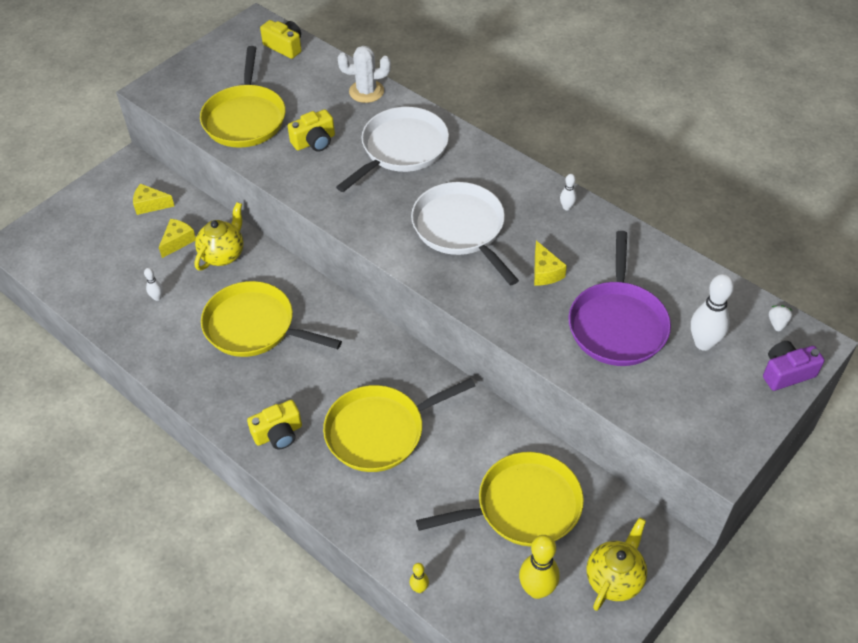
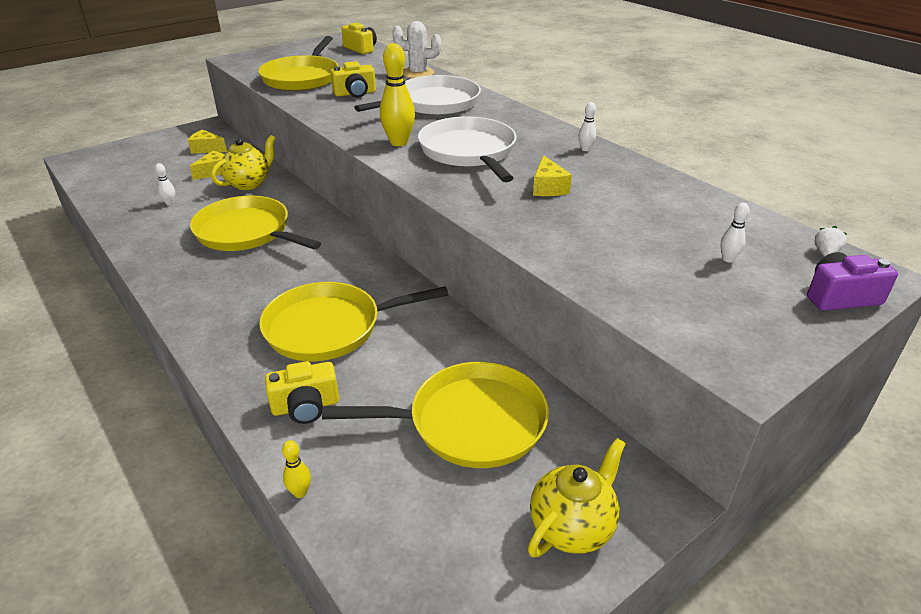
camera: 10 degrees right, 15 degrees down
yellow camera [247,400,302,449] -> yellow camera moved to [265,361,339,424]
yellow bowling pin [519,535,560,599] -> yellow bowling pin moved to [380,43,415,146]
purple pan [568,231,671,366] -> none
white bowling pin [691,274,734,351] -> white bowling pin [721,203,750,262], size x0.49

